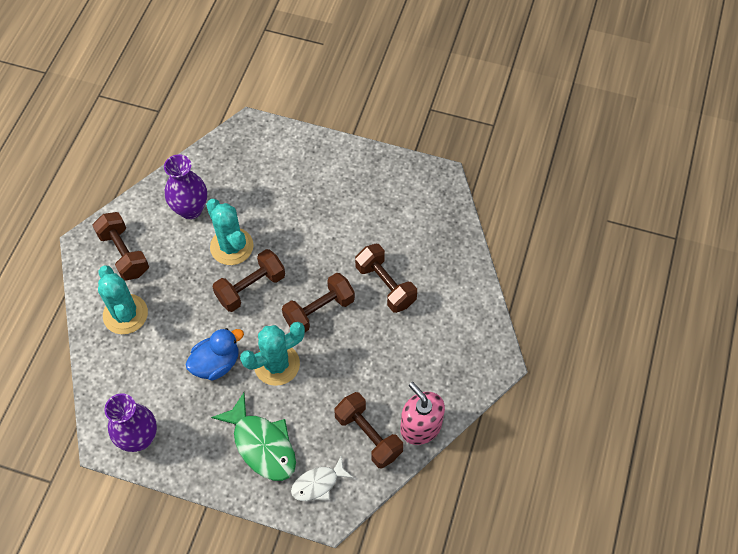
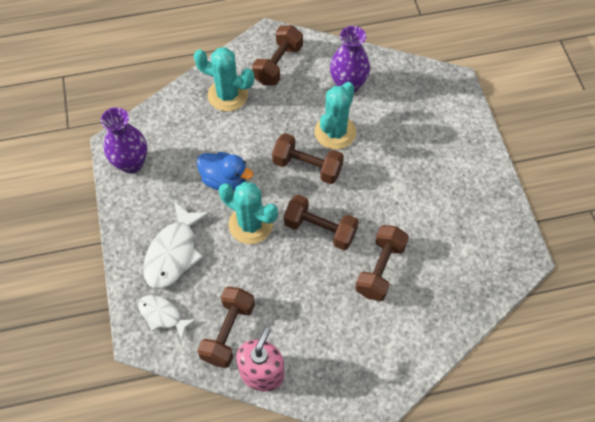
camera: 60 degrees right, 0 degrees up
turquoise cactus [98,265,148,334] -> turquoise cactus turned 75 degrees clockwise [193,47,254,111]
green fish [211,393,296,481] -> white fish [143,202,210,289]

